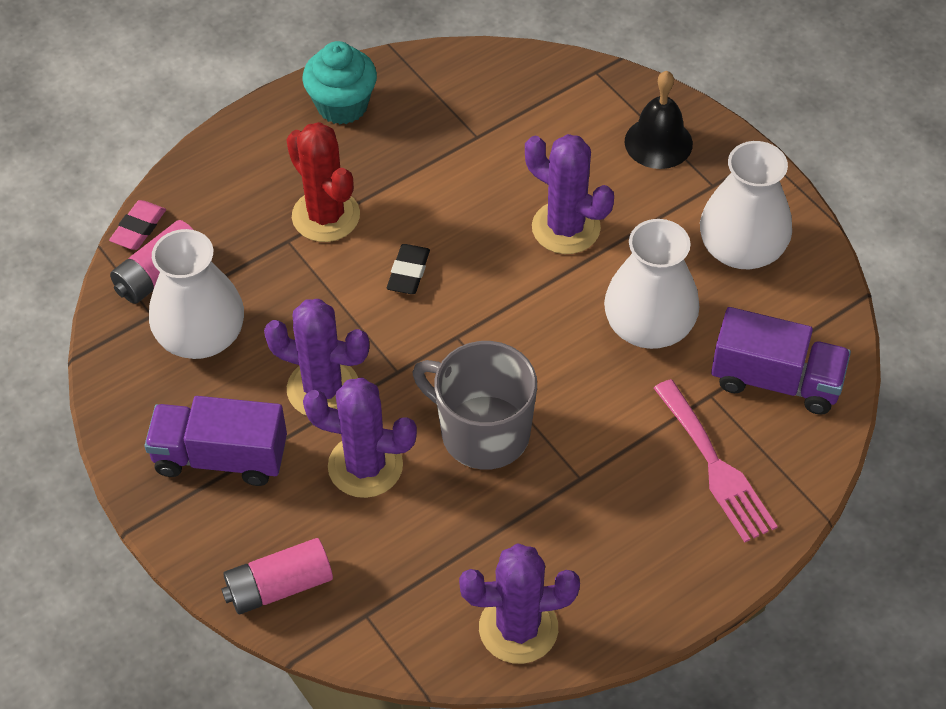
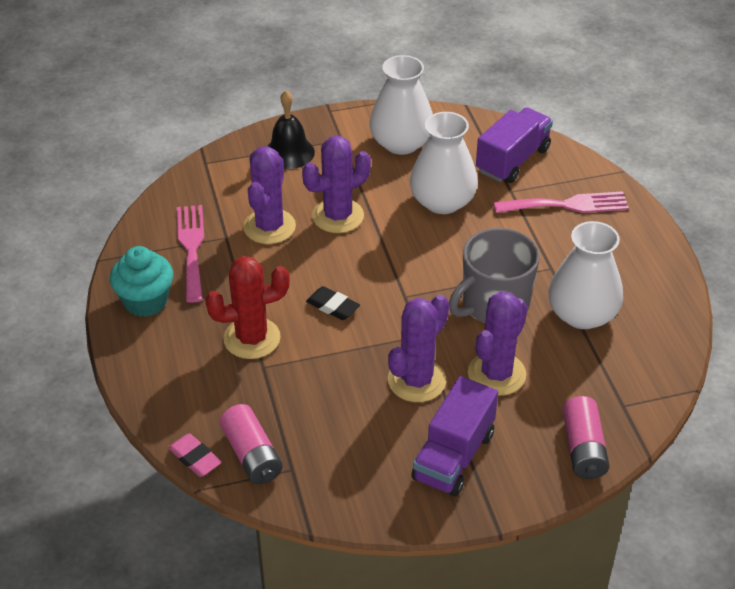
camera: 70 degrees left, 10 degrees down
white vase [149,229,244,359] -> white vase moved to [549,221,623,329]
purple cactus [459,543,580,664] -> purple cactus moved to [243,146,296,244]
none -> pink fork [177,205,204,303]

